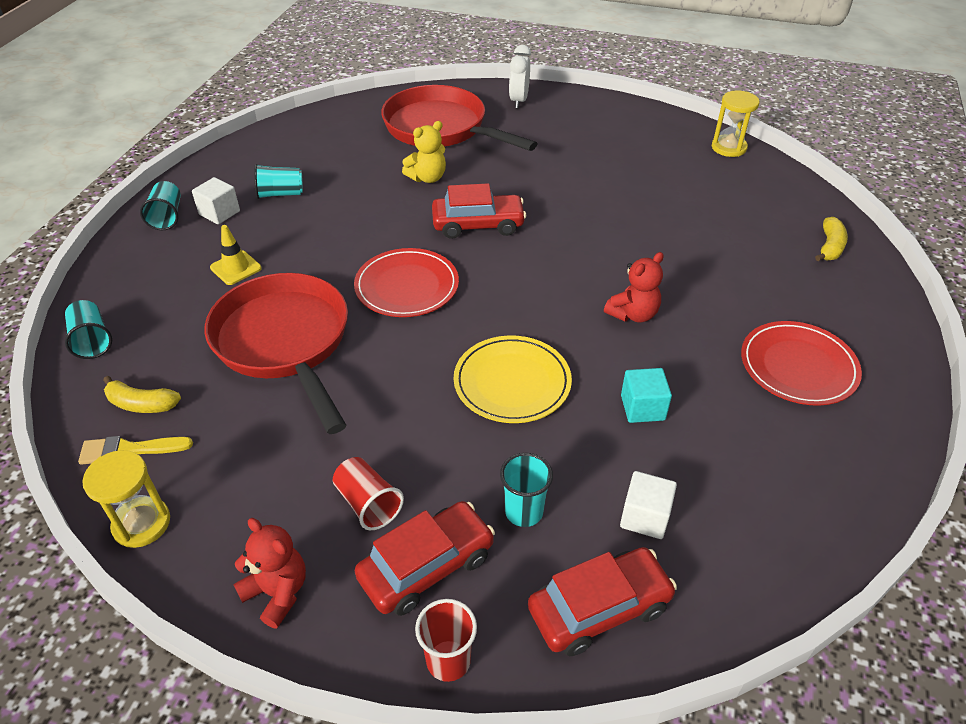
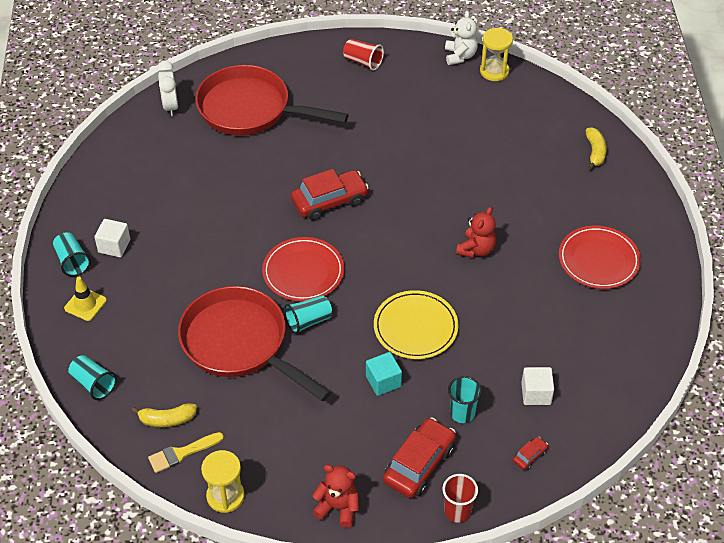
camera: 20 degrees left, 5 degrees up
yellow traffic cone [210,225,262,285] -> yellow traffic cone moved to [64,277,107,321]
turquoise cup [254,164,303,199] -> turquoise cup moved to [284,295,332,334]
red cup [333,457,404,530] -> red cup moved to [343,39,384,71]
yellow teddy bear [402,121,446,183] -> none
white clock [509,45,531,108] -> white clock moved to [157,61,178,117]
red car [528,547,677,656] -> red car [513,437,548,470], size x0.45
turquoise cube [621,368,672,423] -> turquoise cube moved to [366,352,402,396]
none -> white teddy bear [445,11,478,65]

